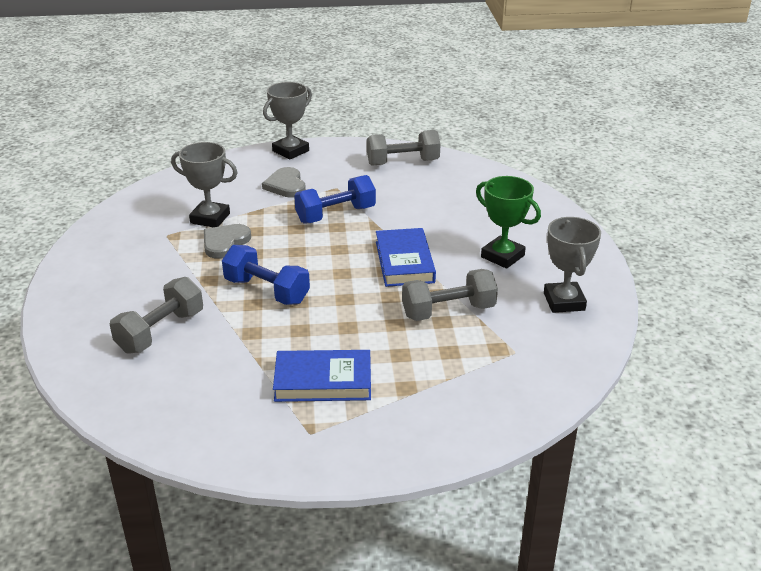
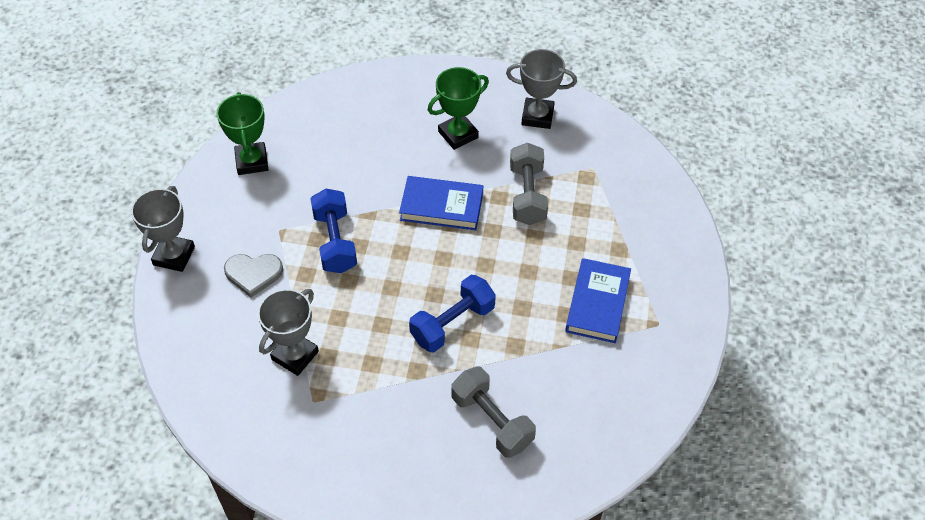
camera: 75 degrees left, 20 degrees up
grey heart [204,224,251,258] -> none
grey trophy [263,82,312,160] -> grey trophy turned 45 degrees clockwise [131,186,195,272]
grey dumbbell [367,130,440,166] -> green trophy [217,92,268,175]

